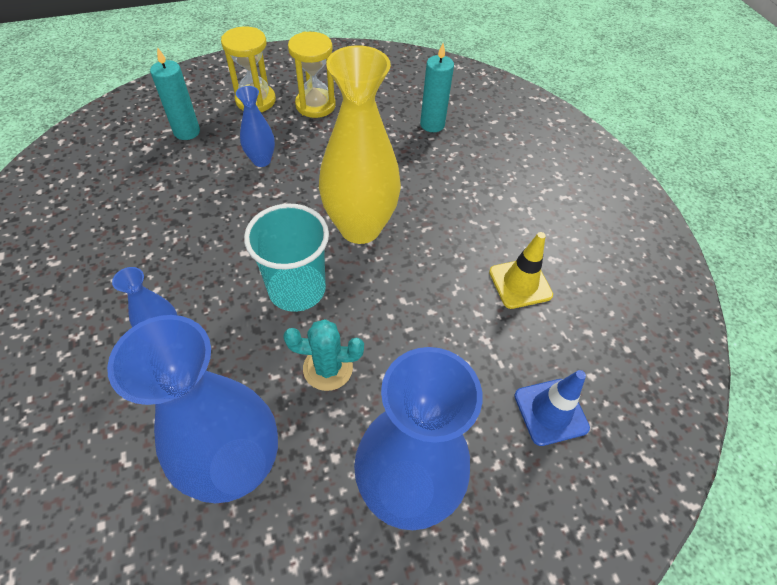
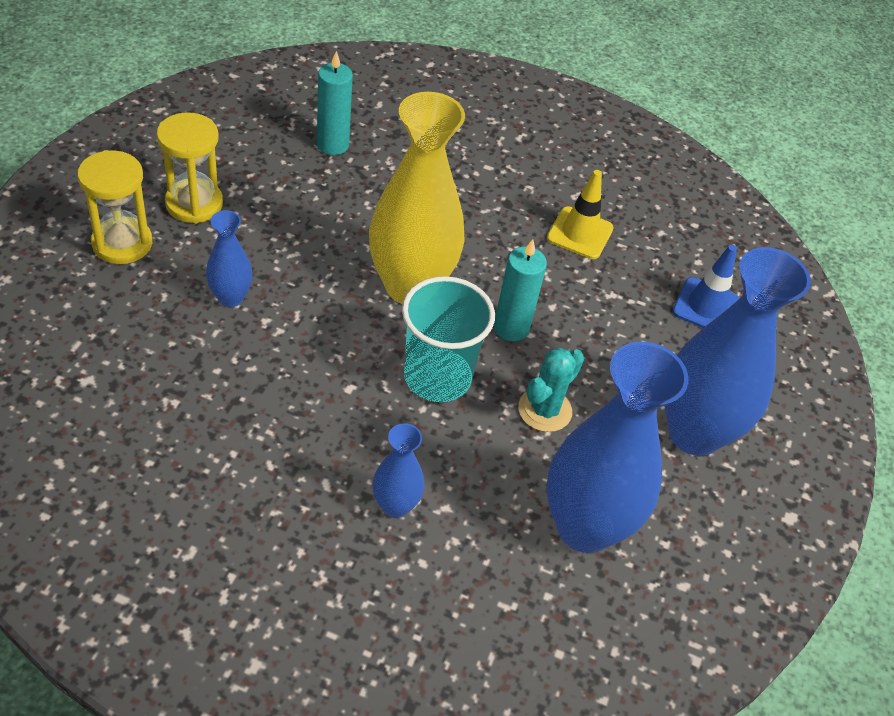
camera: 55 degrees left, 5 degrees down
turquoise candle [150,47,200,140] -> turquoise candle moved to [494,239,547,341]

